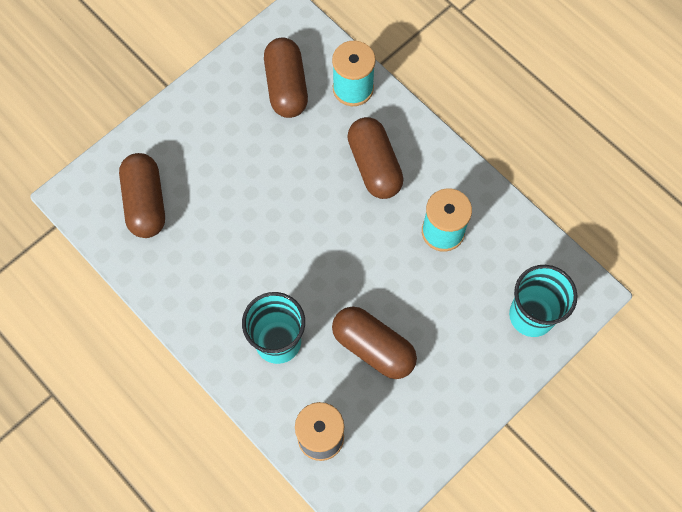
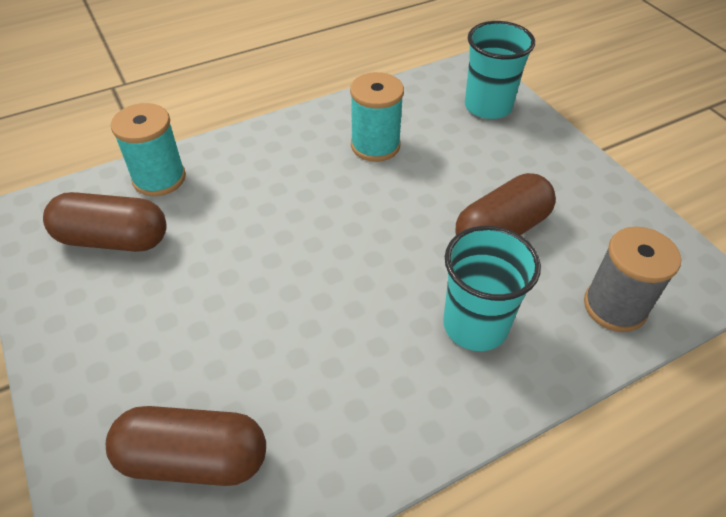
camera: 75 degrees left, 20 degrees down
brown capsule [347,117,403,199] -> none

